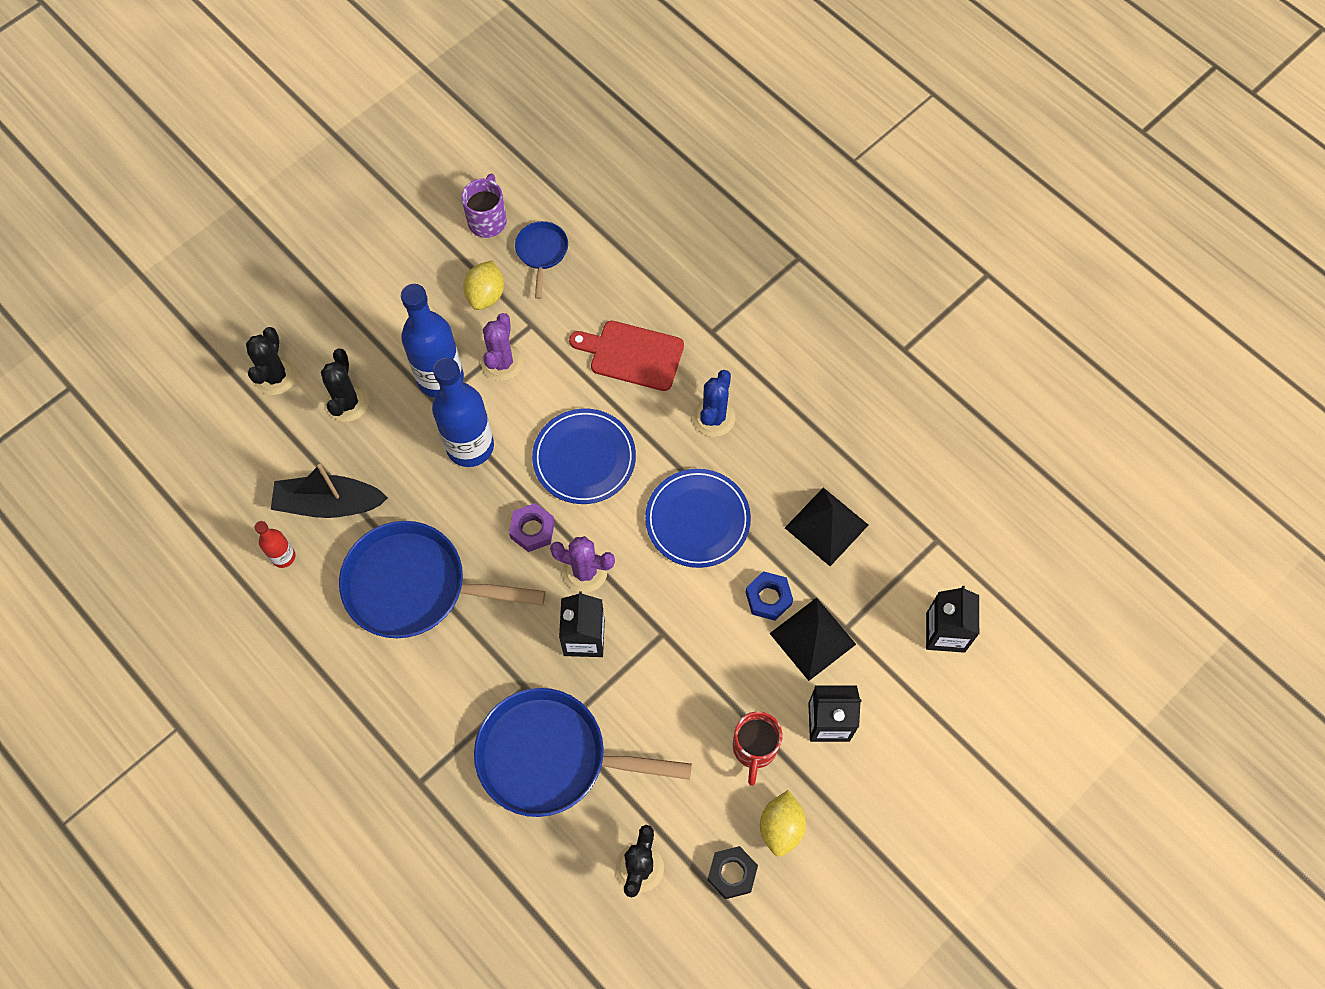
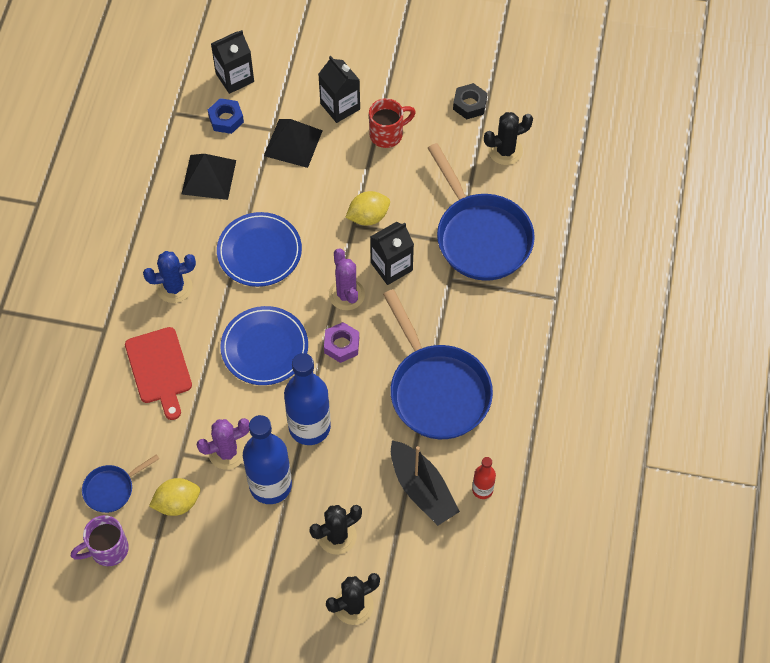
camera: 125 degrees left, 5 degrees down
blue nut [746,571,793,621] -> blue nut moved to [208,98,244,134]
yellow lemon [760,790,806,857] -> yellow lemon moved to [345,191,390,225]

